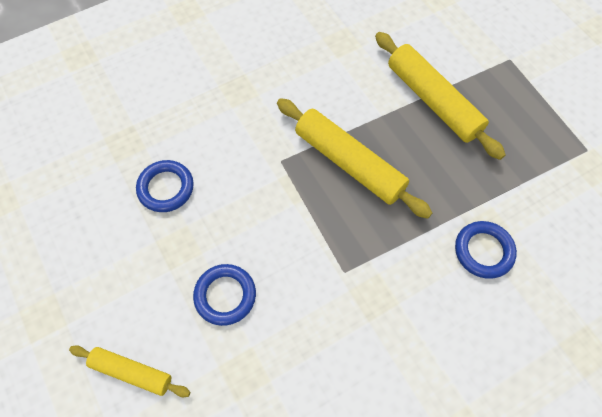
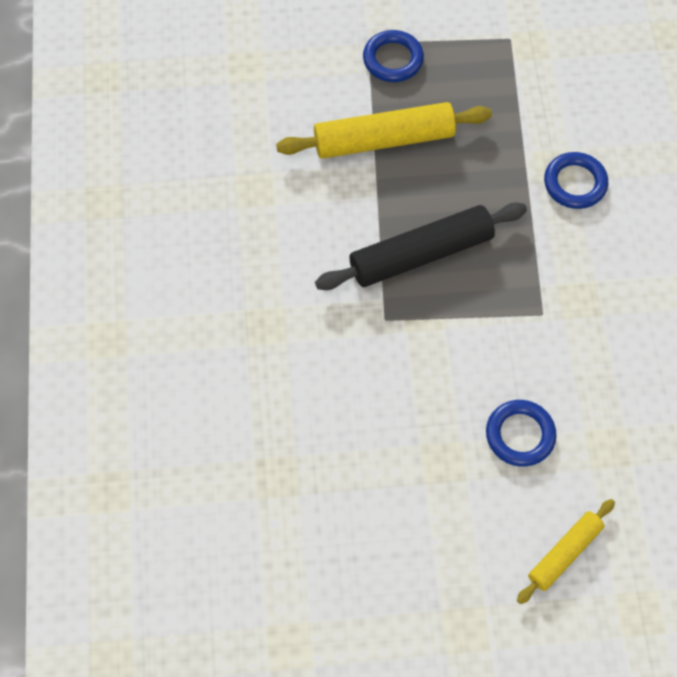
camera: 65 degrees left, 0 degrees up
blue ring [136,160,194,212] -> blue ring moved to [363,30,424,82]
yellow rolling pin [277,98,432,219] -> black rolling pin [315,202,527,290]

